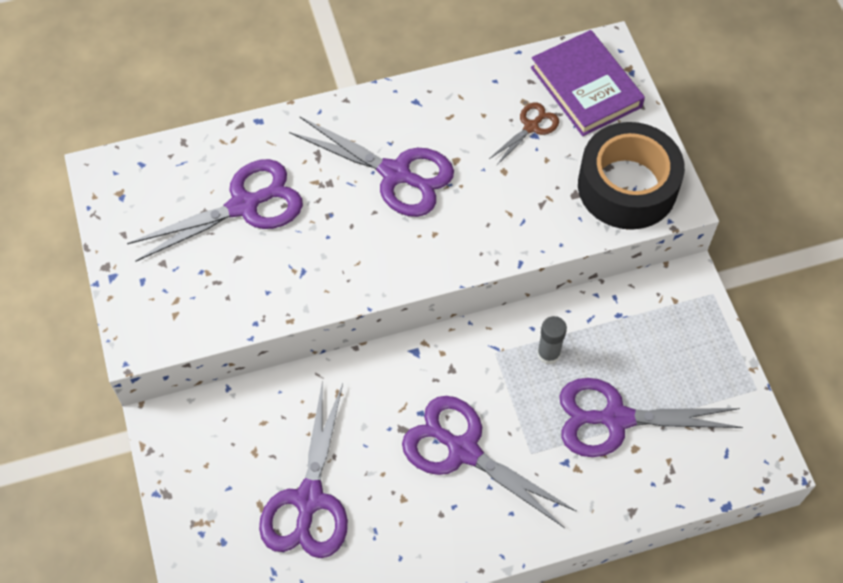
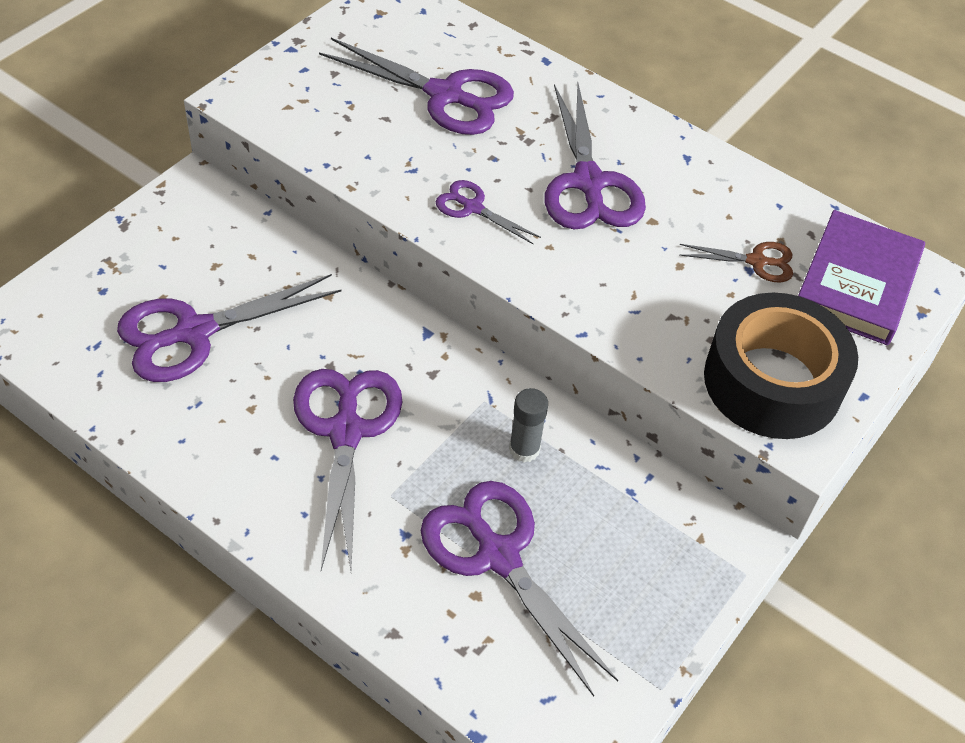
camera: 50 degrees right, 10 degrees down
none -> purple scissors [436,180,541,244]

